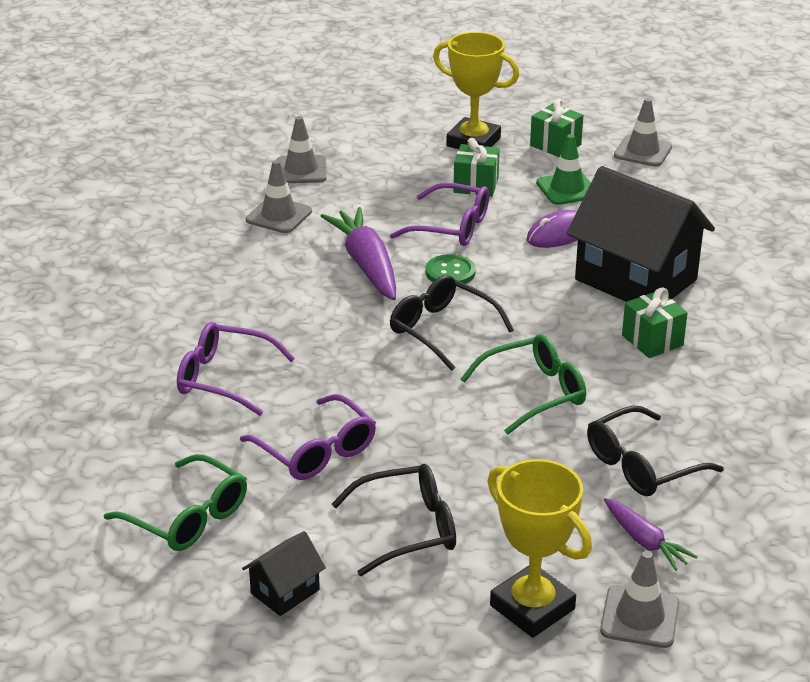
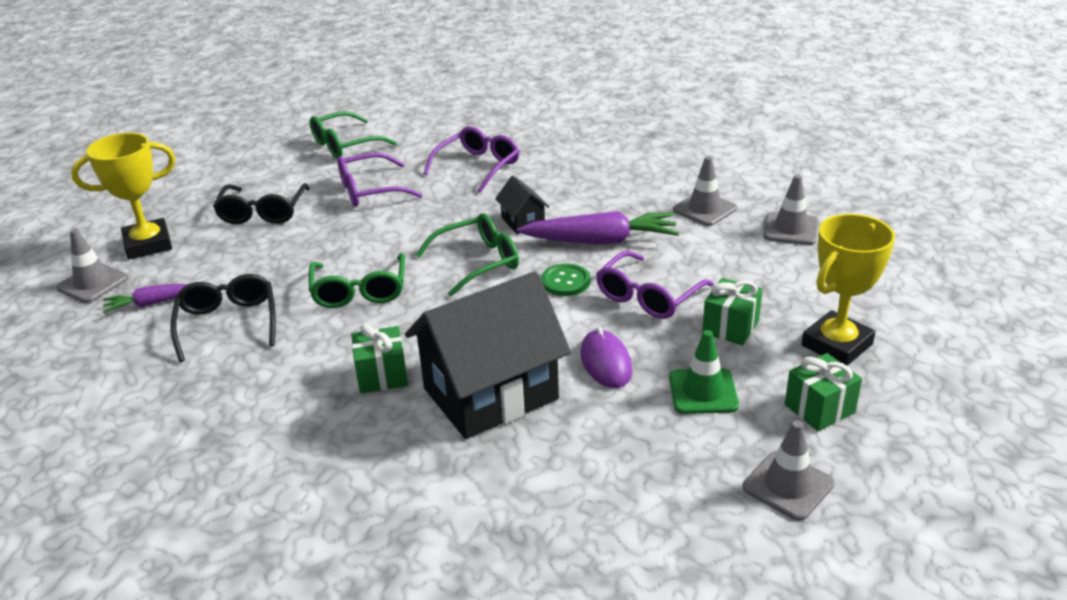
camera: 110 degrees right, 0 degrees up
black house [242,531,326,616] -> black house moved to [495,176,550,234]
black glasses [390,275,514,371] -> green glasses [416,213,519,297]

